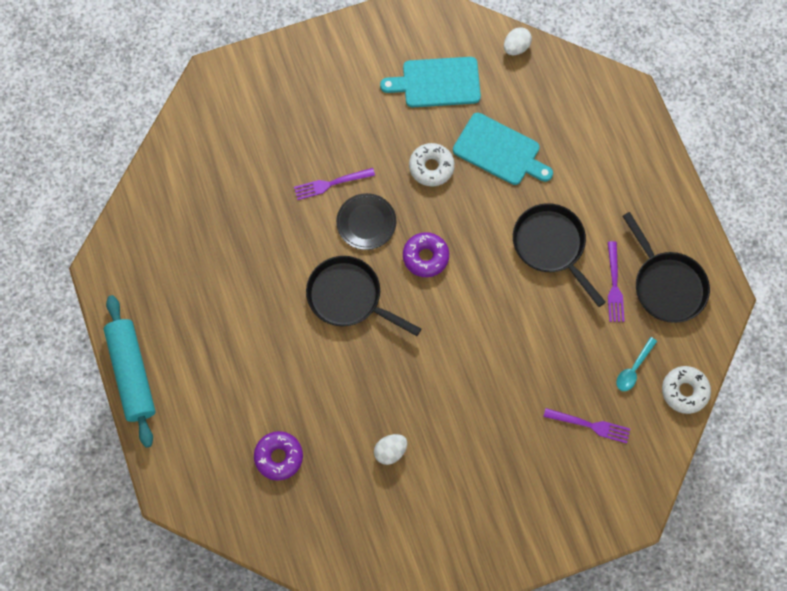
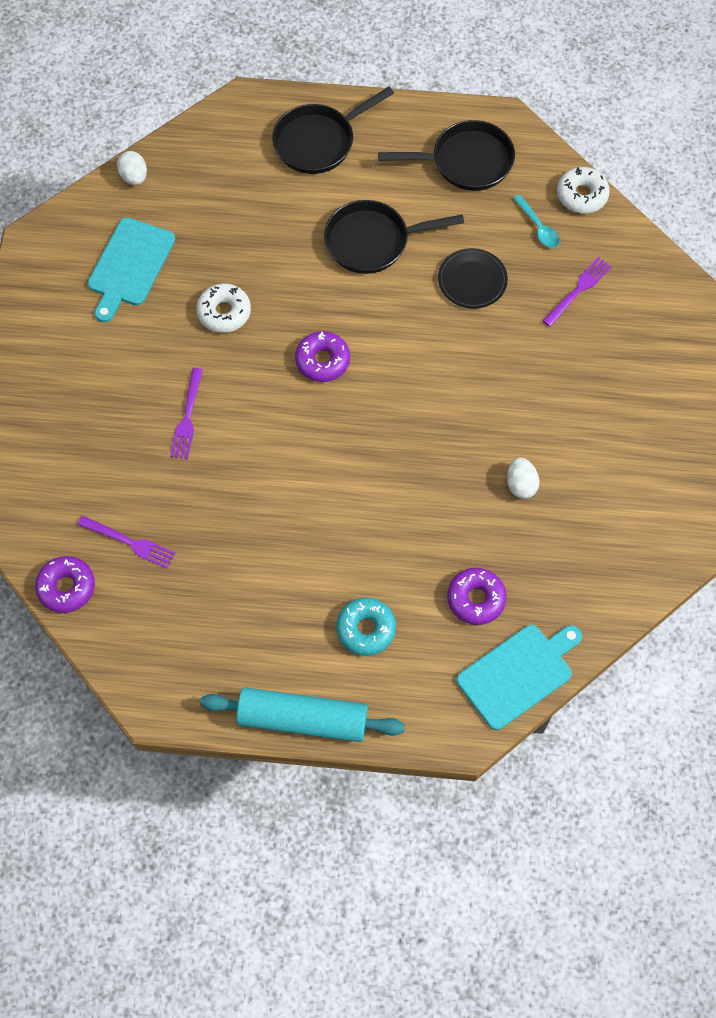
camera: 65 degrees left, 5 degrees down
black pan [306,256,421,336] -> black pan moved to [272,87,394,174]
black plate [336,193,396,250] -> black plate moved to [438,248,508,309]
turquoise cutting board [453,113,553,185] -> turquoise cutting board moved to [456,625,582,730]
purple fork [608,241,624,322] -> purple fork moved to [77,516,176,569]
none -> purple donut [35,556,95,613]
none -> turquoise donut [336,598,396,656]

